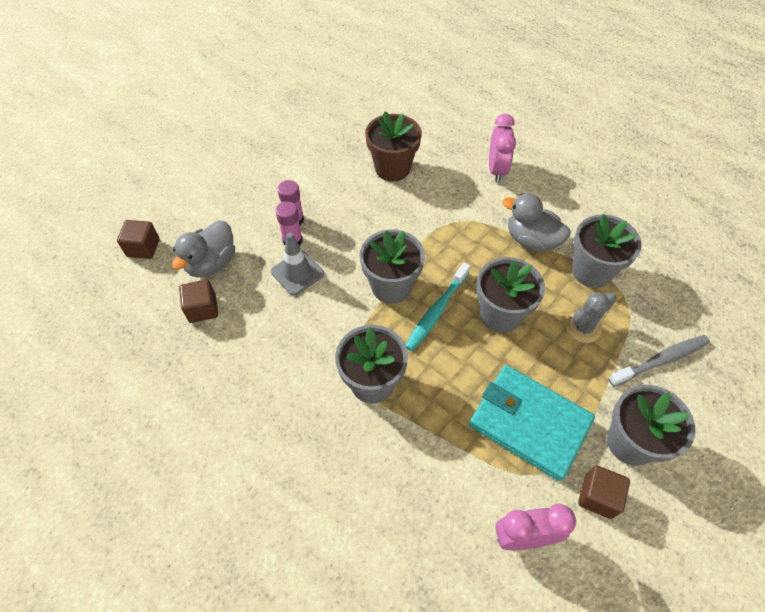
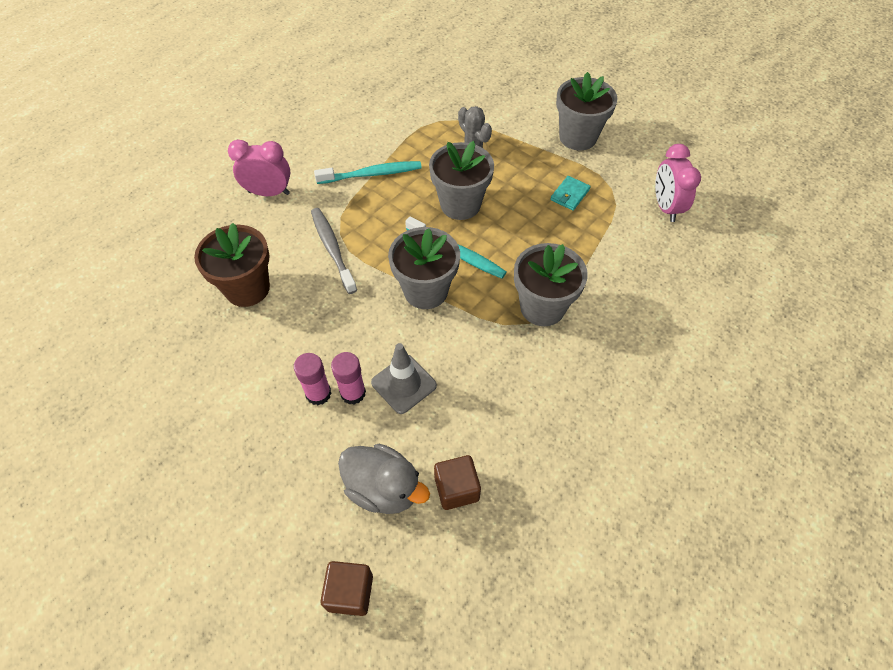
camera: 90 degrees left, 0 degrees up
turquoise wallet [469,365,595,481] -> turquoise wallet [550,176,591,211], size x0.41
grey duck [503,193,570,252] -> turquoise toothbrush [314,161,422,184]
grey flower pot [572,214,642,288] -> none
brown cube [578,465,630,519] -> none
grey toothbrush [608,335,710,387] -> grey toothbrush moved to [311,208,357,294]

